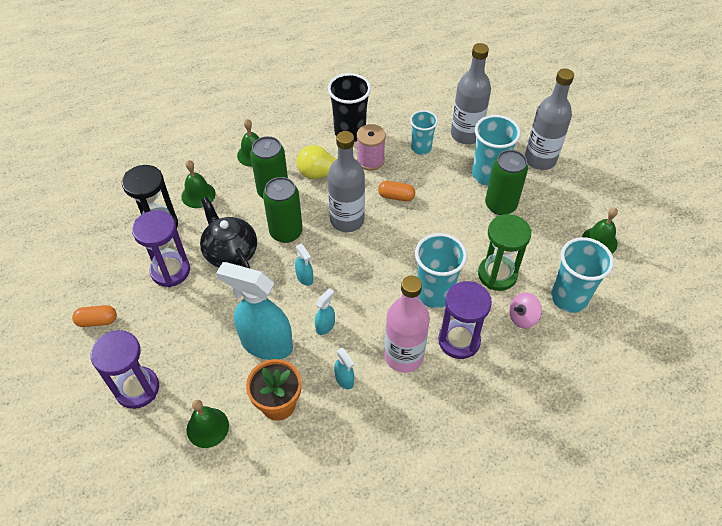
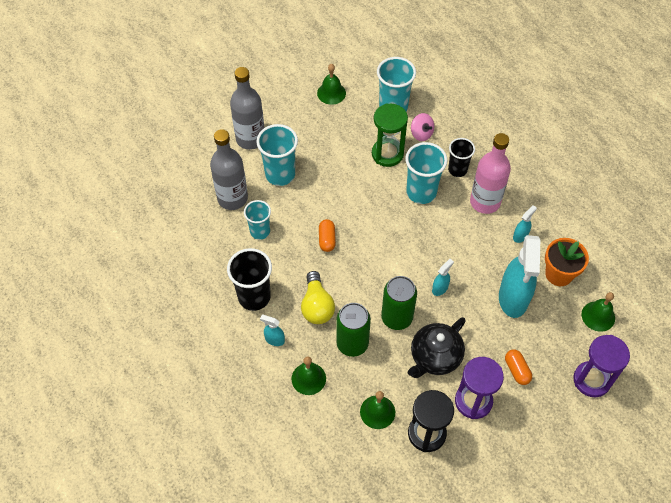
camera: 105 degrees left, 5 degrees up
orange capsule [72,305,117,327] -> orange capsule moved to [505,349,532,385]
turquoise spray bottle [315,288,335,335] -> turquoise spray bottle moved to [260,315,285,346]
grey bottle [327,131,365,232] -> none
pink spool [357,124,386,171] -> none
purple hourglass [438,281,492,359] -> black cup [448,138,475,177]
green can [485,150,528,215] -> none

